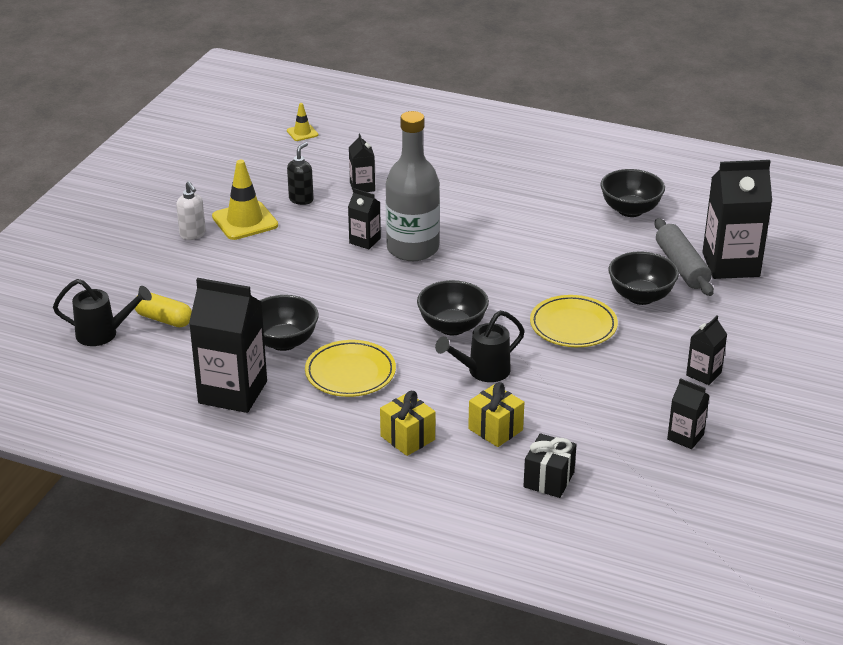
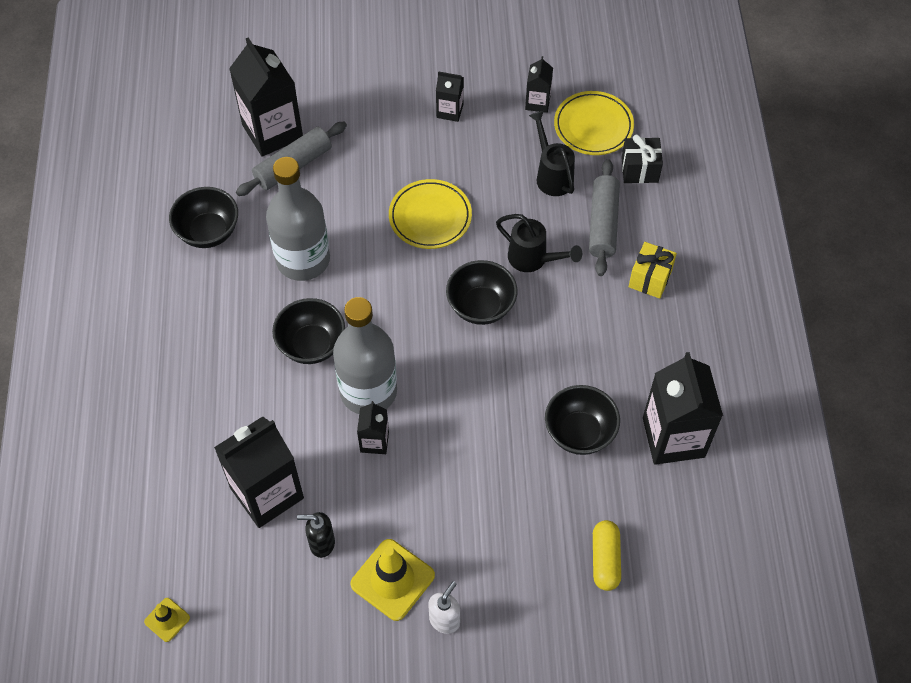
camera: 115 degrees left, 25 degrees up
black watering can [53,279,152,346] -> black watering can moved to [529,111,575,196]
yellow plate [305,340,396,397] -> yellow plate moved to [554,91,634,155]
black carton [349,134,375,192] -> black carton [214,416,304,528], size x2.02
yellow gift [468,382,524,447] -> grey rolling pin [589,159,620,276]
black bowl [609,251,679,305] -> black bowl moved to [272,298,345,364]
none -> grey bottle [266,157,330,281]

